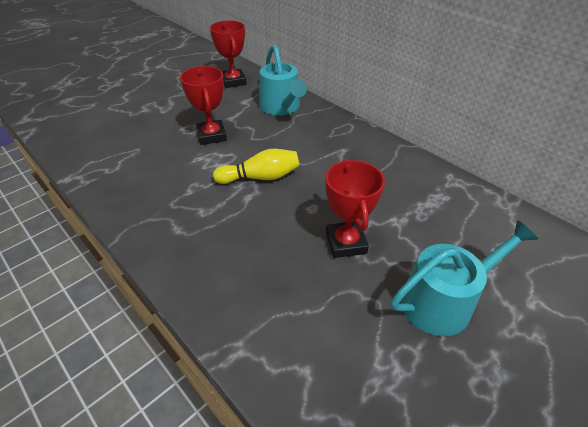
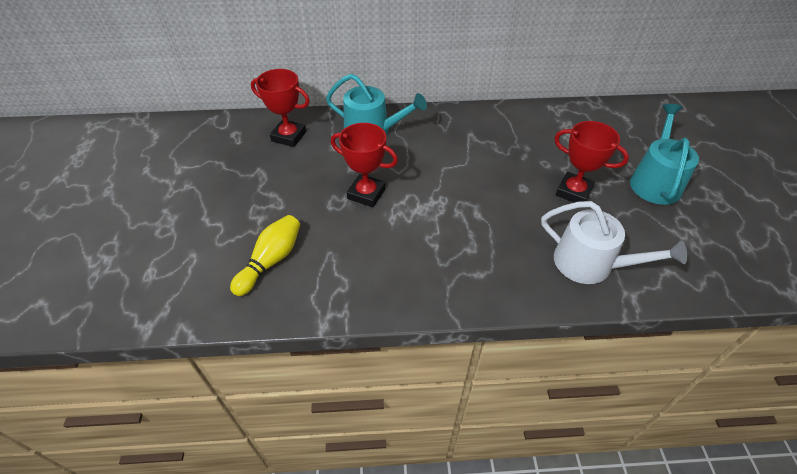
camera: 50 degrees left, 5 degrees up
yellow bowling pin [213,149,299,184] -> yellow bowling pin moved to [230,215,300,296]
none -> white watering can [541,201,687,284]

